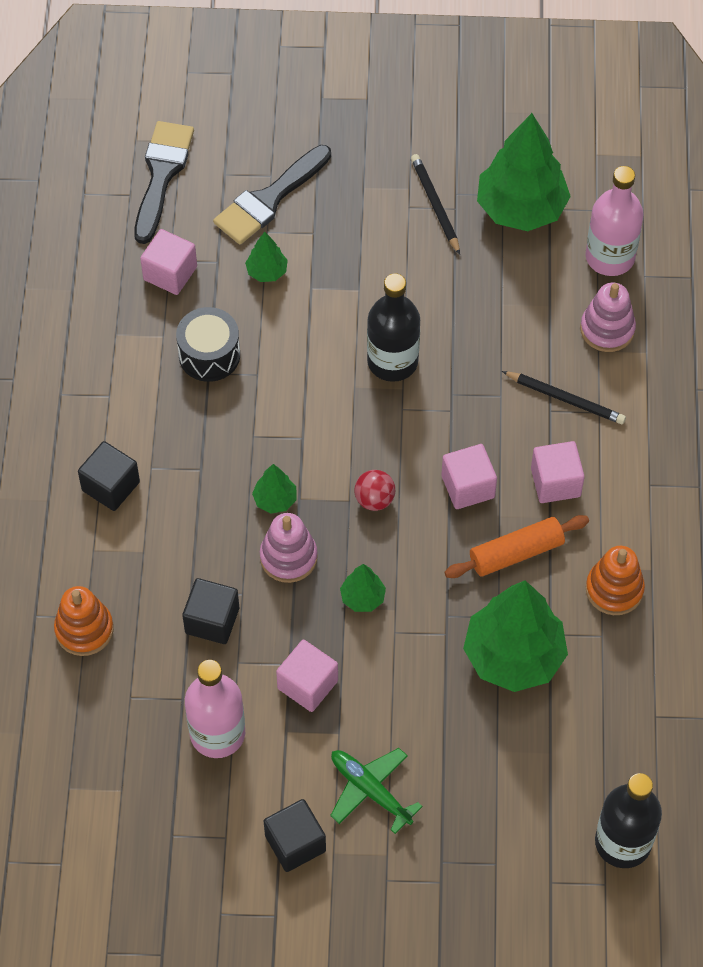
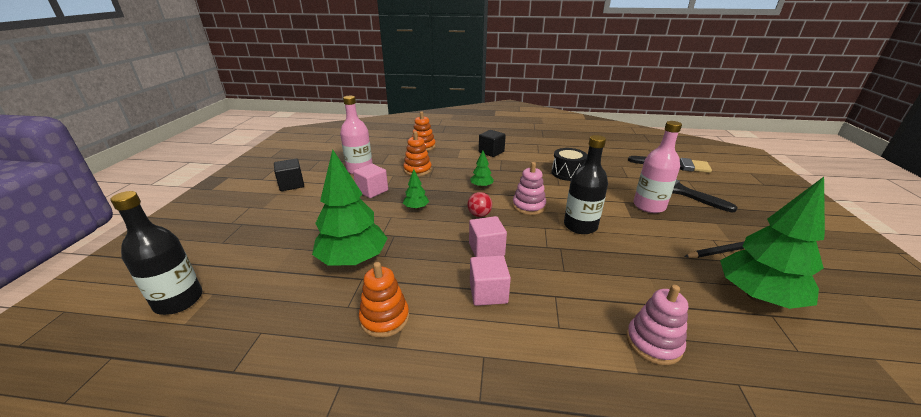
camera: 95 degrees right, 30 degrees down
pink cube [140,229,197,295] -> none
black cube [182,578,239,644] -> orange stacking toy [403,131,432,176]
green tree [245,232,288,282] -> none
pink stacking toy [260,513,318,583] -> pink stacking toy moved to [512,162,546,215]
green plane [330,748,423,834] -> none
orange rolling pin [445,515,589,578] -> none
black pencil [502,371,626,424] -> none
pink bottle [586,166,644,276] -> pink bottle moved to [633,121,682,213]

